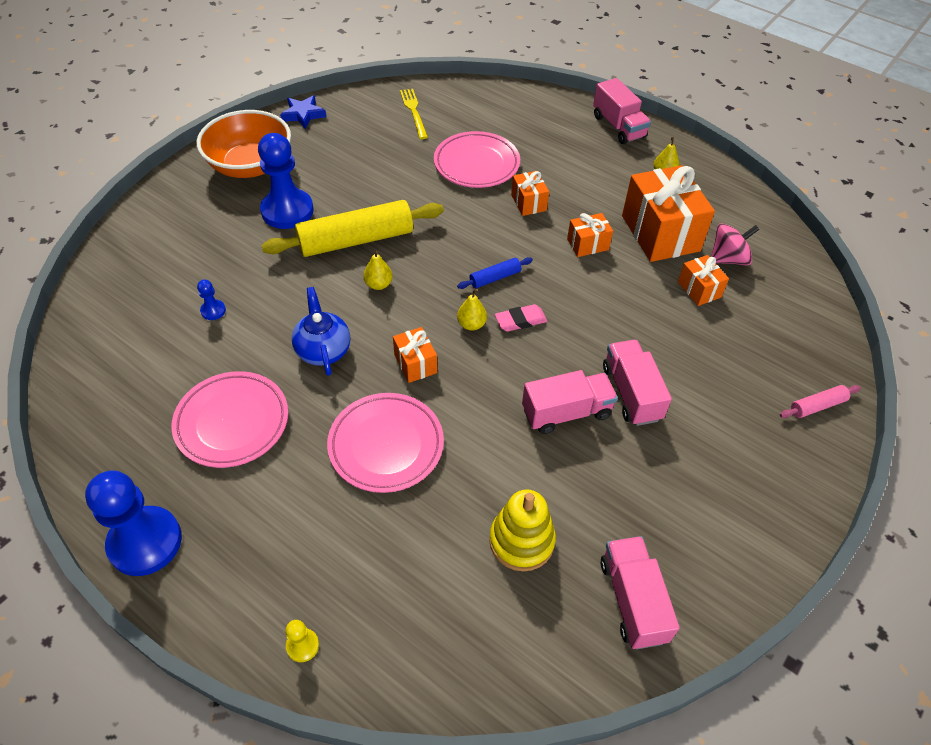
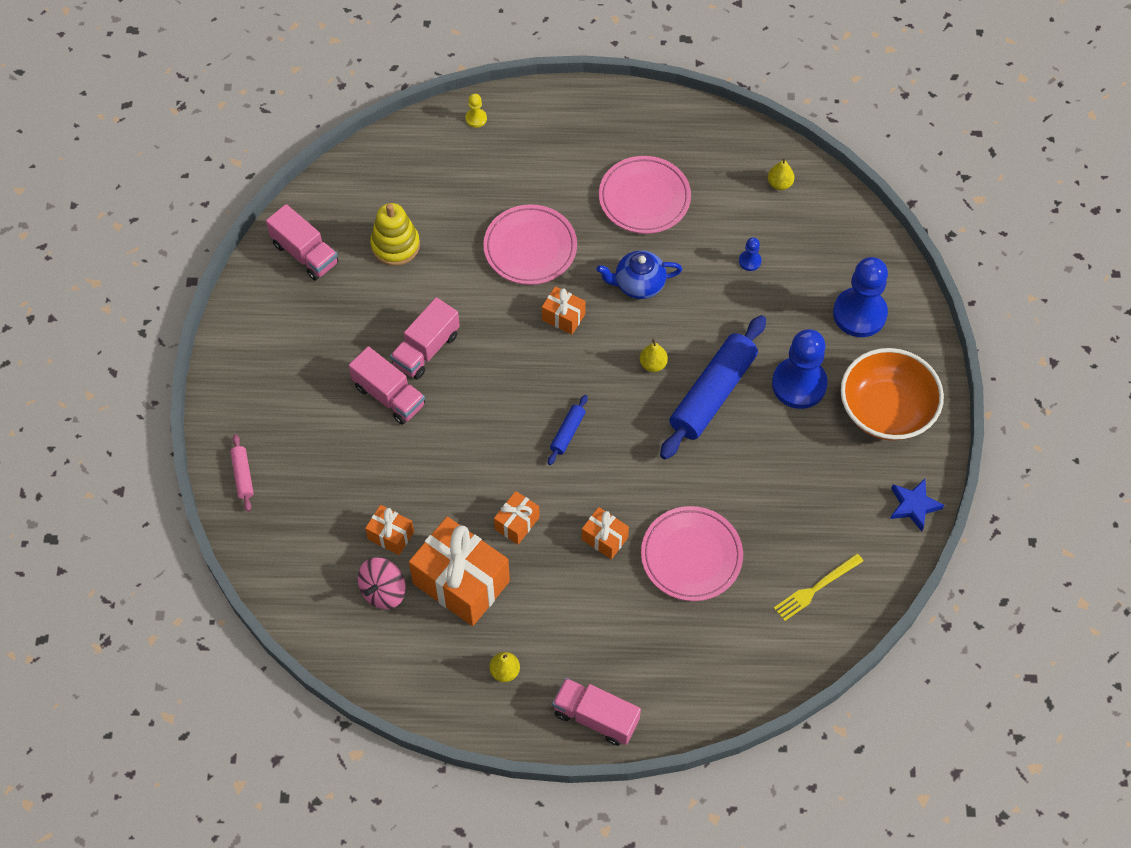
camera: 145 degrees right, 10 degrees up
blue pawn [85,471,182,576] -> blue pawn moved to [833,257,888,337]
yellow rolling pin [261,200,444,257] -> blue rolling pin [660,315,766,460]
blue teapot [292,287,350,376] -> blue teapot turned 135 degrees clockwise [596,250,682,299]
yellow fork [400,89,428,139] -> yellow fork turned 105 degrees clockwise [774,553,863,621]
yellow pear [457,289,487,331] -> yellow pear moved to [768,158,795,190]
pink eraser [495,304,547,332] -> none
pink rolling pin [780,385,861,418] -> pink rolling pin turned 45 degrees counterclockwise [230,434,254,512]

